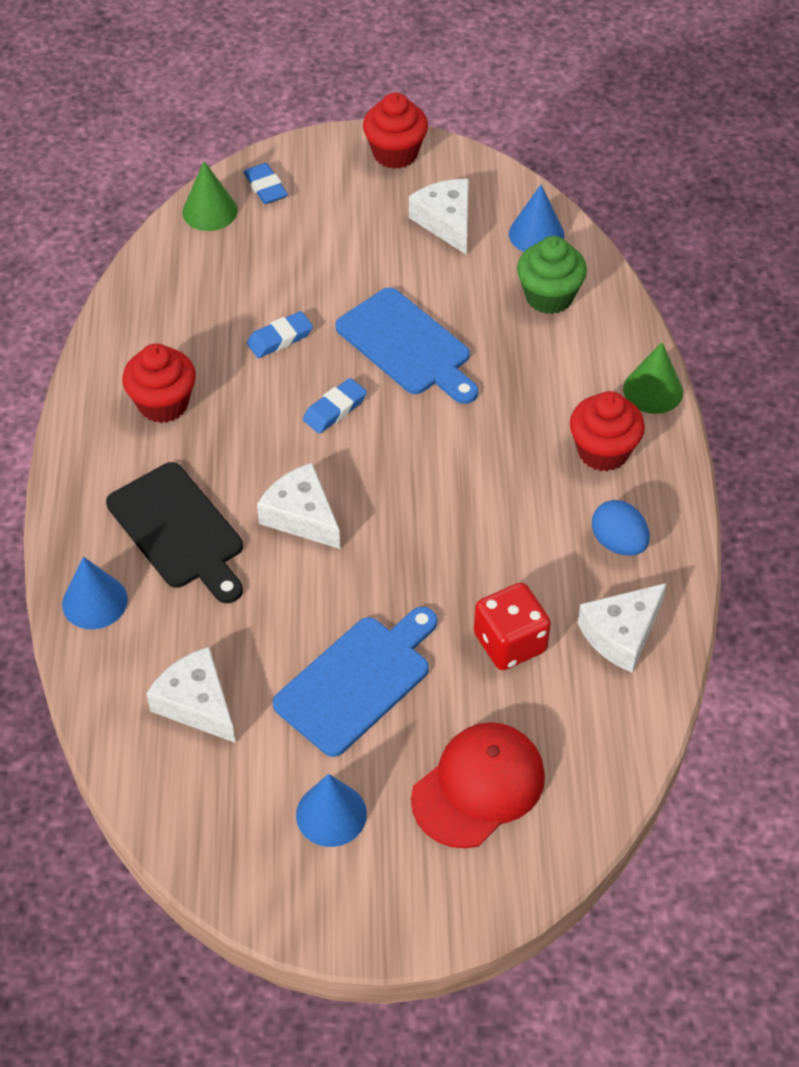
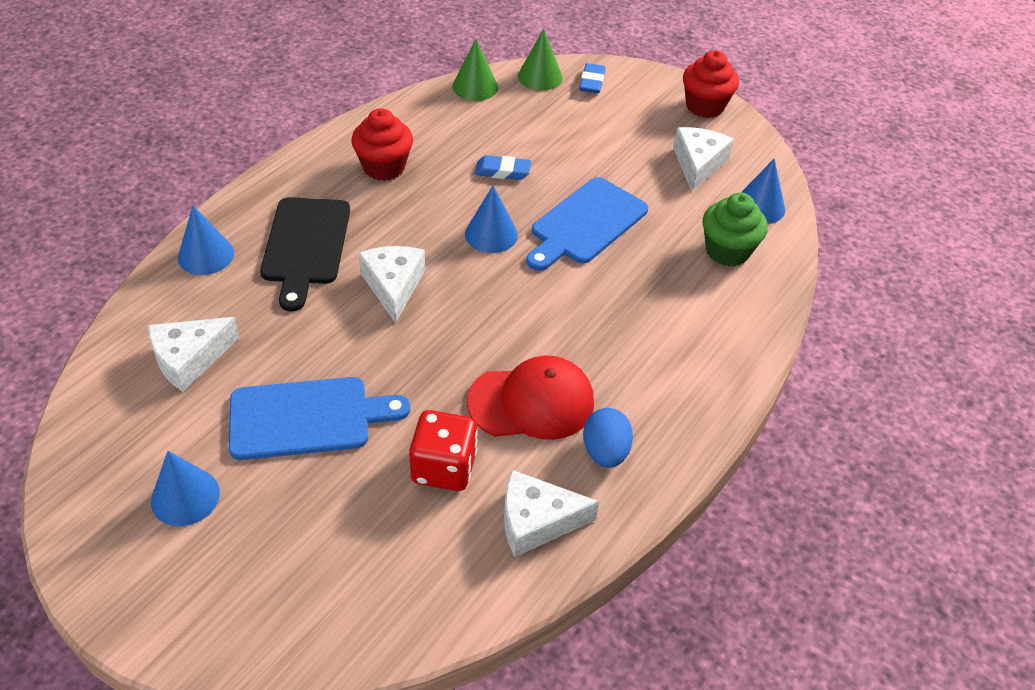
camera: 35 degrees right, 5 degrees down
white cheese [146,647,235,743] -> white cheese turned 120 degrees counterclockwise [148,317,240,392]
blue eraser [303,378,367,434] -> blue cone [465,186,518,253]
blue cutting board [335,288,478,404] -> blue cutting board turned 45 degrees clockwise [526,177,648,271]
red cap [411,722,545,849] -> red cap moved to [467,356,594,440]
red cupcake [570,391,645,471] -> none
green cone [623,342,683,414] -> green cone moved to [452,39,498,101]

